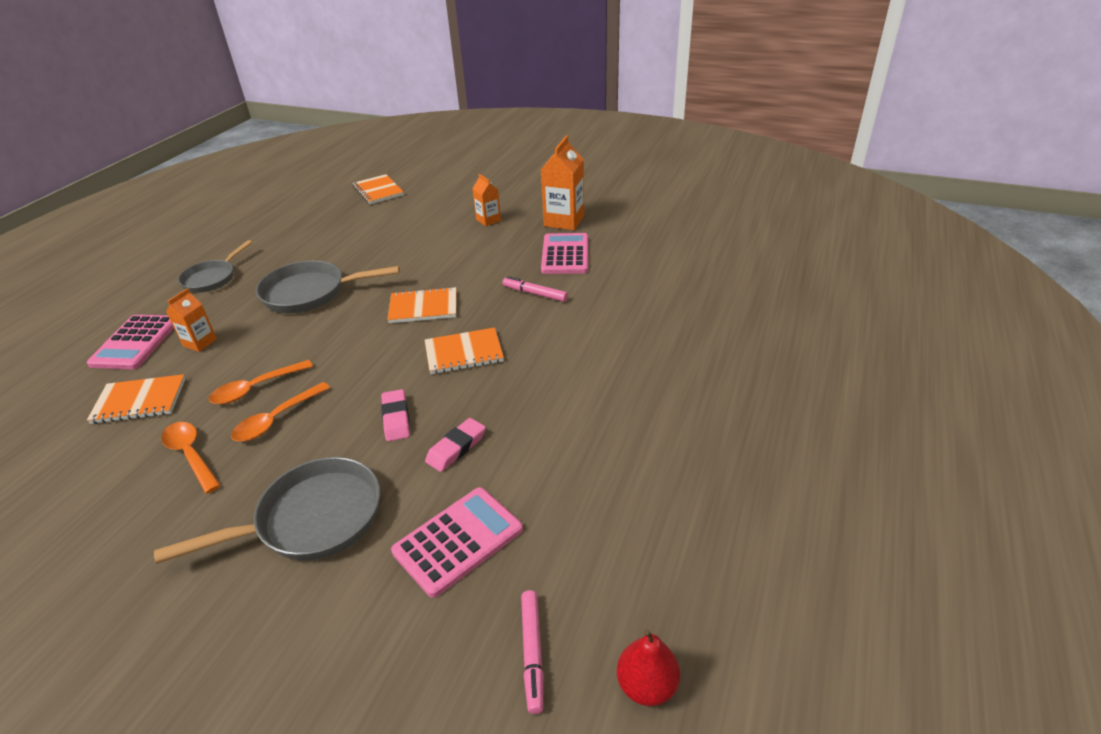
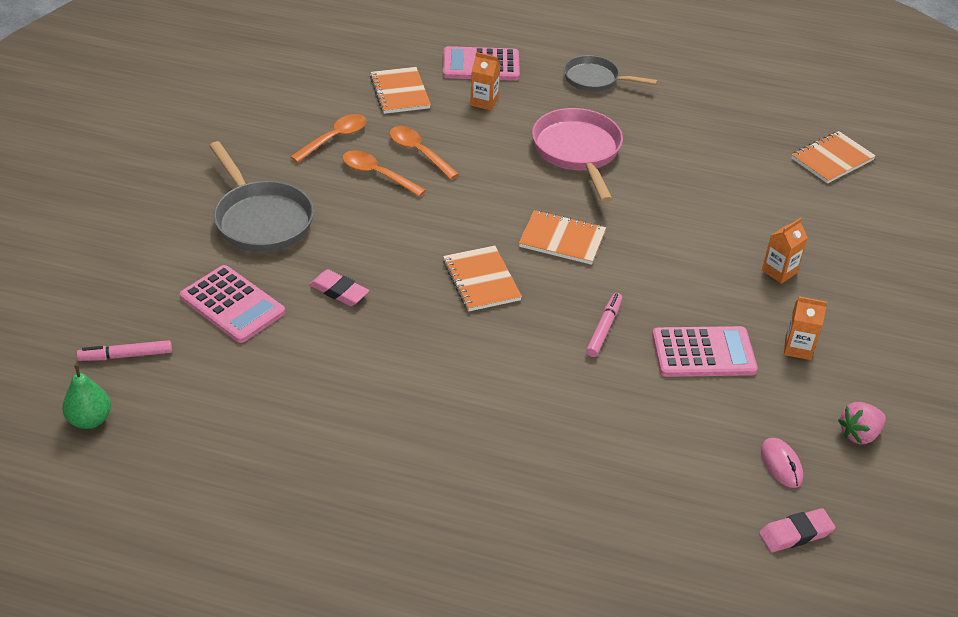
camera: 80 degrees right, 5 degrees up
grey pan [256,261,400,313] -> pink pan [532,108,623,203]
pink eraser [381,389,410,442] -> pink eraser moved to [759,508,836,552]
orange notebook [387,287,457,323] -> orange notebook turned 60 degrees counterclockwise [519,210,606,265]
orange carton [541,136,584,230] -> orange carton [784,296,828,360], size x0.57
red pear [617,629,680,706] -> green pear [62,364,111,429]
none -> pink mouse [761,438,803,488]
none -> pink strawberry [838,402,886,444]

